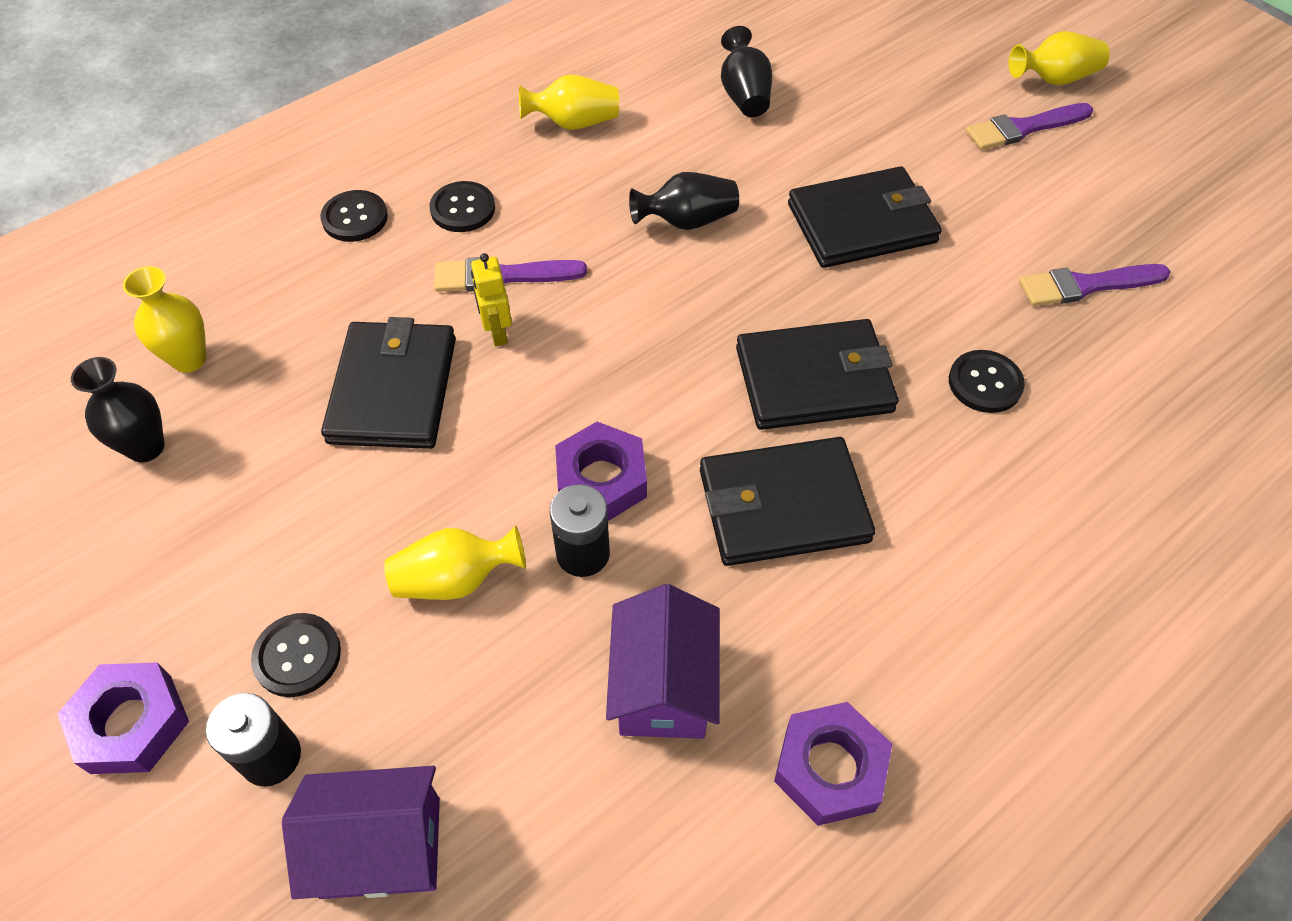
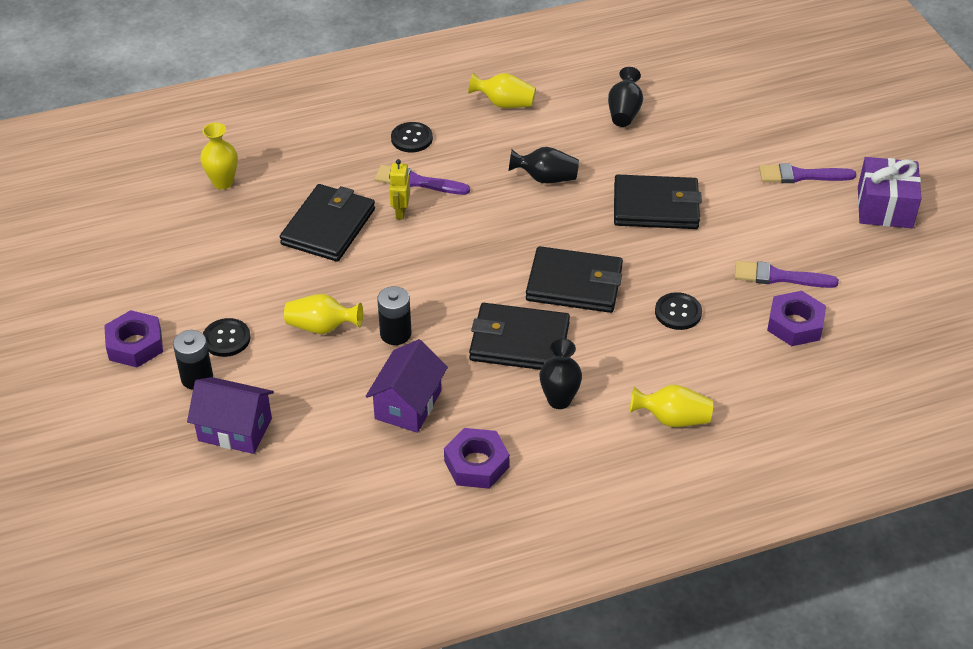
camera: 20 degrees right, 10 degrees down
black vase [71,357,165,462] -> black vase moved to [540,338,582,409]
black button [320,190,388,242] -> none
purple nut [555,422,647,521] -> purple nut moved to [767,291,826,346]
yellow vase [1009,31,1110,85] -> yellow vase moved to [630,385,713,427]
none -> purple gift [858,157,922,228]

